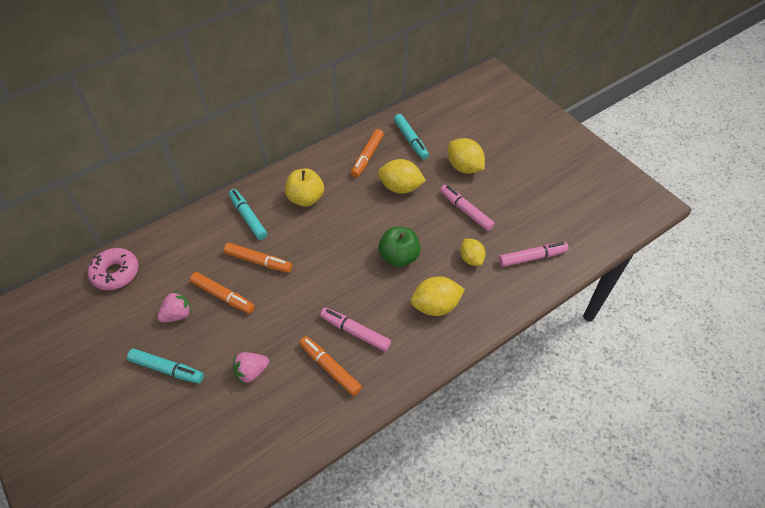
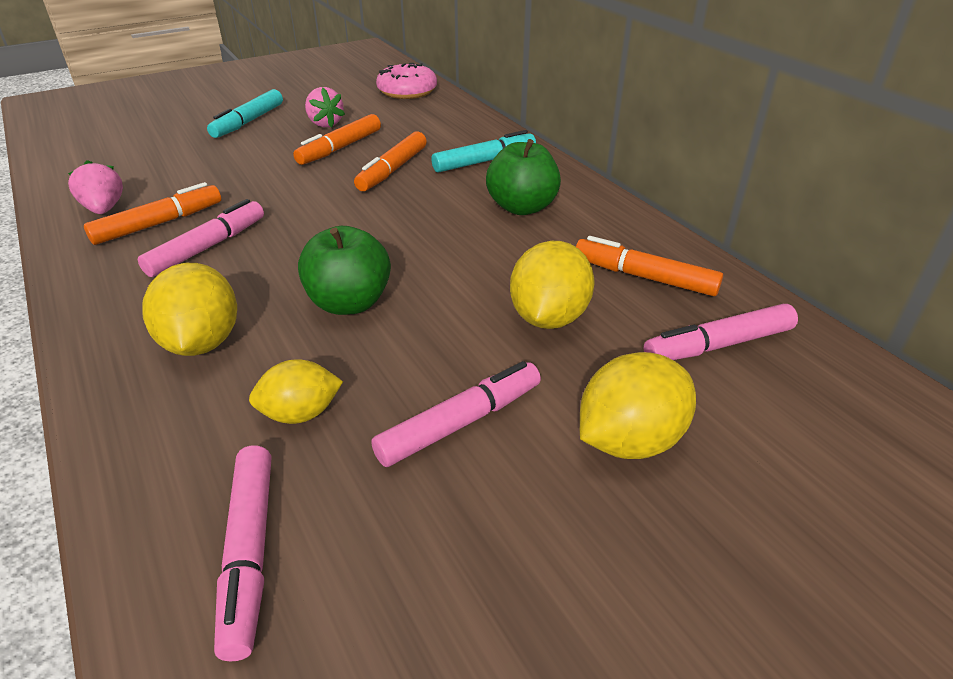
camera: 95 degrees right, 15 degrees down
pink strawberry [233,352,269,384] -> pink strawberry moved to [68,160,123,214]
yellow apple [285,168,324,207] -> green apple [486,139,561,215]
turquoise marker [394,114,429,160] -> pink marker [644,304,798,360]

